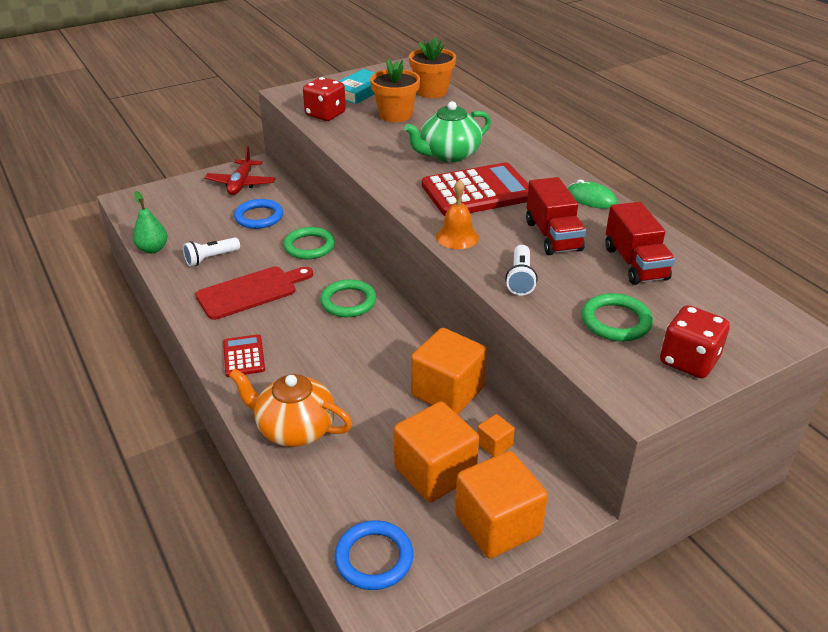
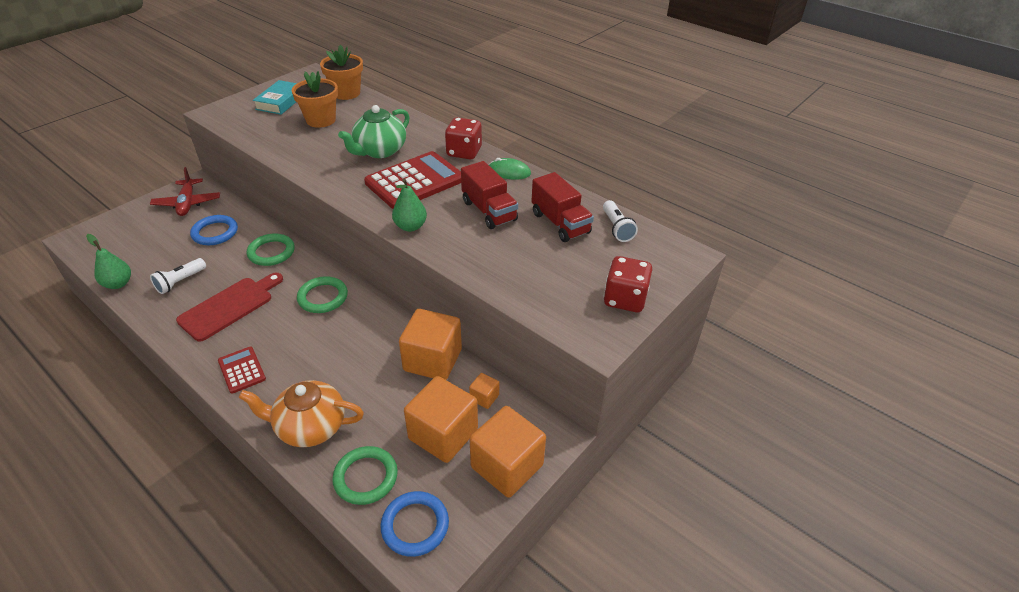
camera: 20 degrees left, 5 degrees up
red dice [303,77,346,121] -> red dice moved to [445,117,482,159]
orange bell [436,179,479,249] -> green pear [392,178,427,232]
white flashlight [505,245,538,295] -> white flashlight moved to [603,200,638,242]
green ring [581,293,653,342] -> green ring moved to [332,446,398,505]

